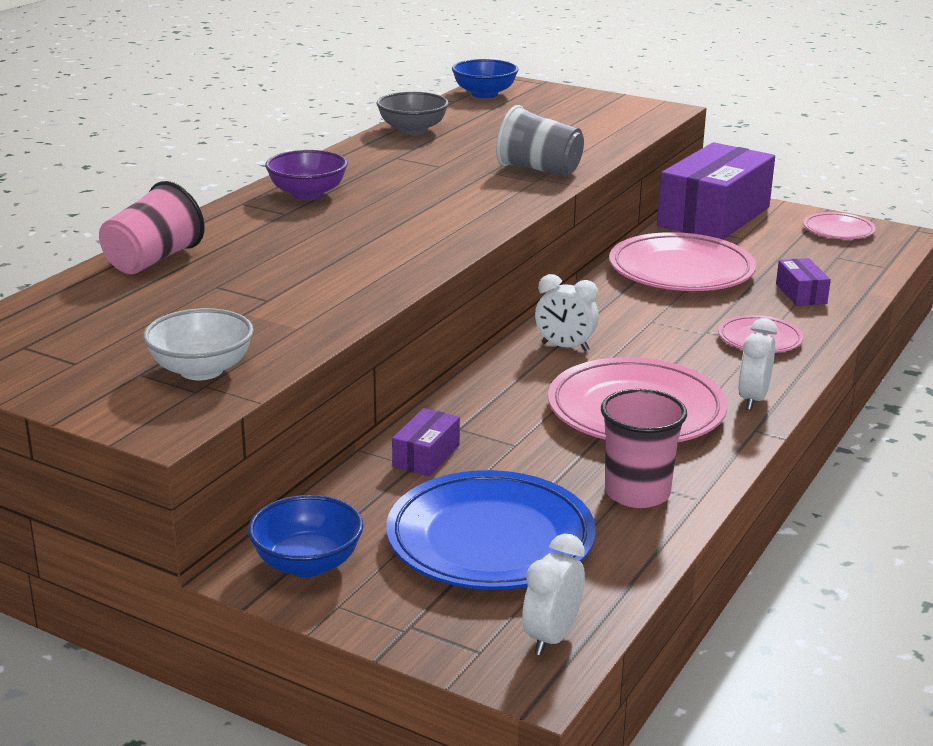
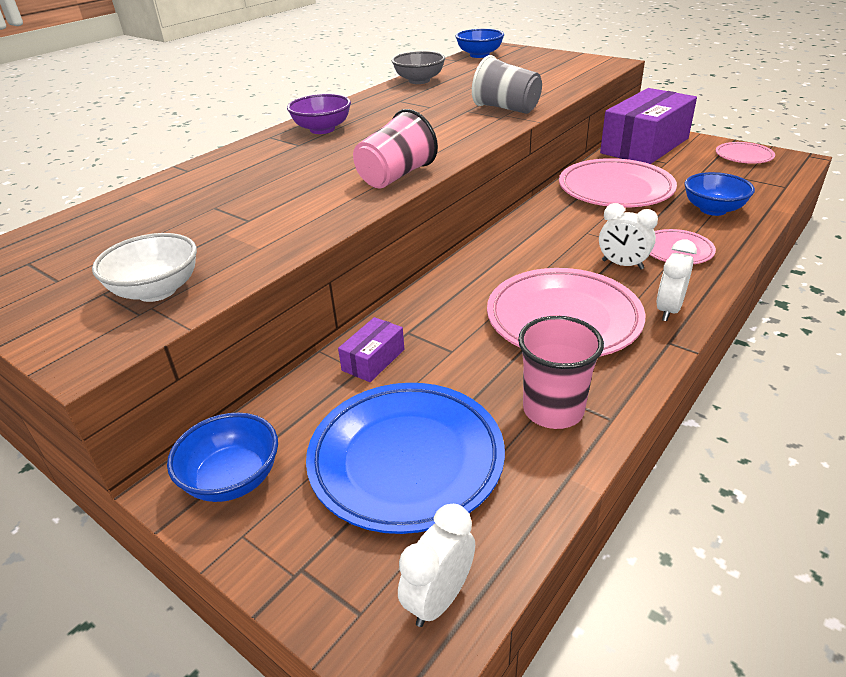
camera: 10 degrees right, 10 degrees up
pink cup [99,181,205,274] -> pink cup moved to [353,109,438,188]
white clock [535,274,599,352] -> white clock moved to [599,203,658,270]
purple box [776,258,831,306] -> blue bowl [684,172,755,216]

